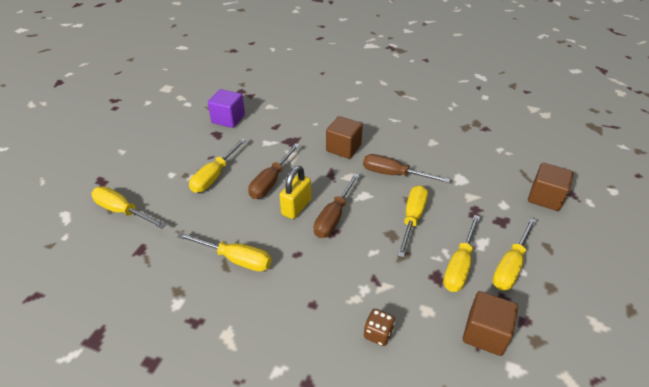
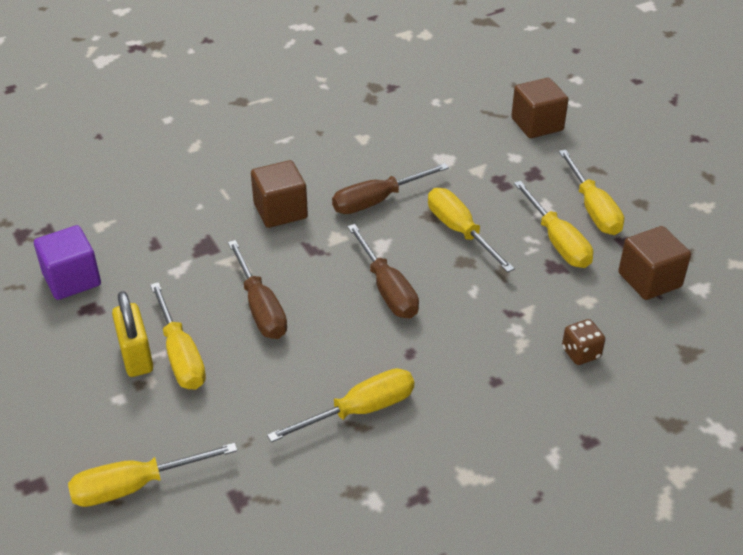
camera: 50 degrees left, 0 degrees up
yellow padlock [280,166,311,219] -> yellow padlock moved to [112,291,153,377]

